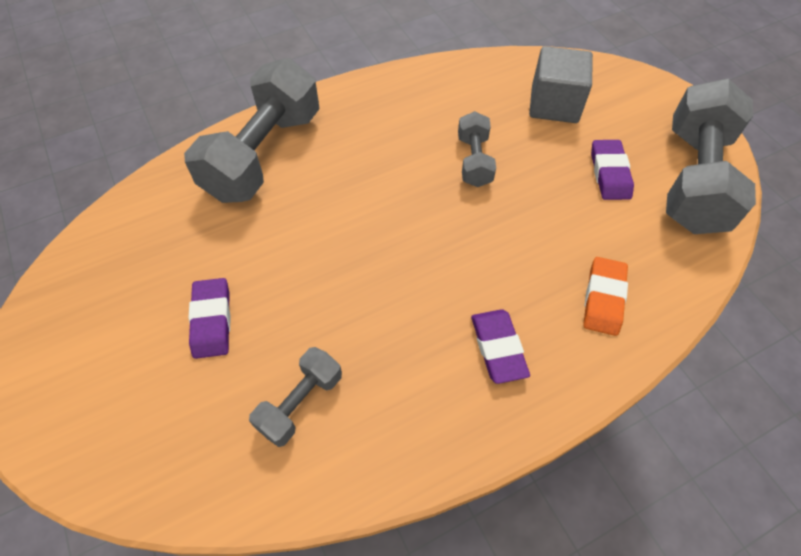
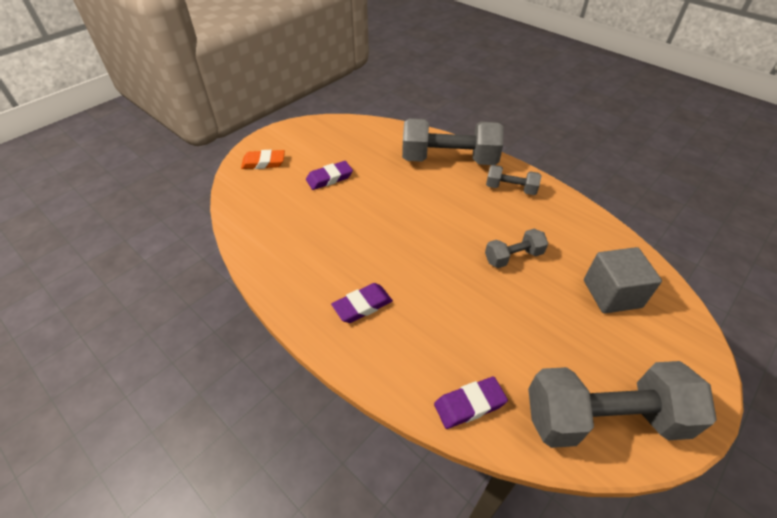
camera: 70 degrees right, 10 degrees down
grey dumbbell [249,347,342,447] -> grey dumbbell moved to [486,165,541,195]
orange eraser [583,257,628,336] -> orange eraser moved to [241,150,285,169]
purple eraser [591,140,634,200] -> purple eraser moved to [434,376,508,429]

